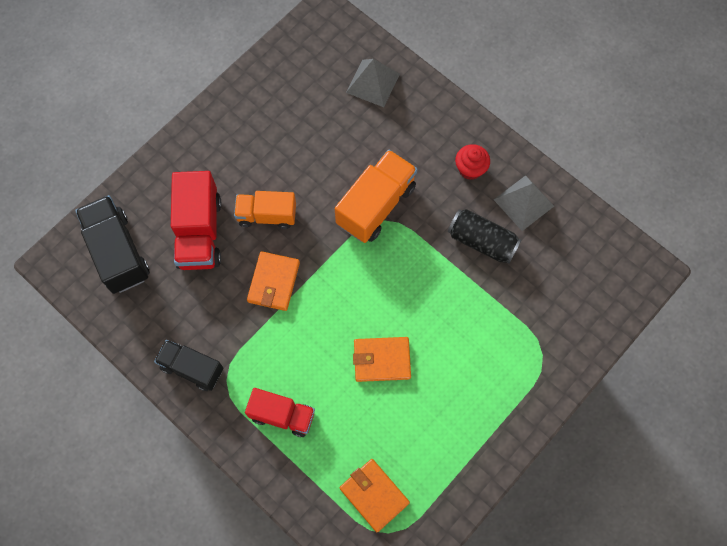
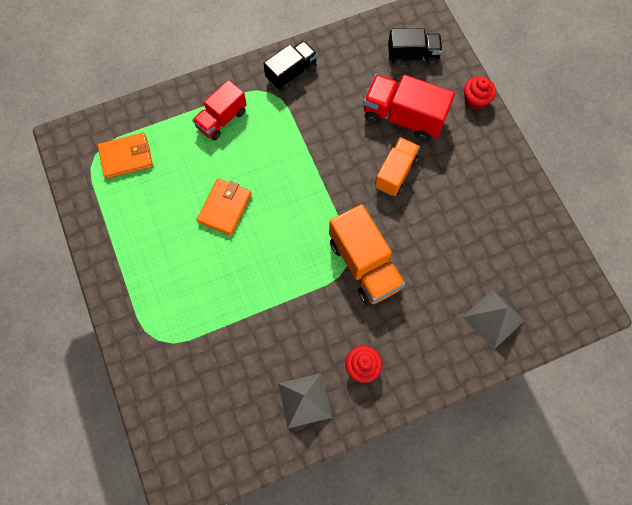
camera: 115 degrees right, 0 degrees up
black truck [75,195,150,294] -> black truck [388,28,443,66], size x0.66
orange wallet [247,251,300,311] -> none
black can [448,209,521,264] -> none
none -> red cupcake [464,76,496,110]

